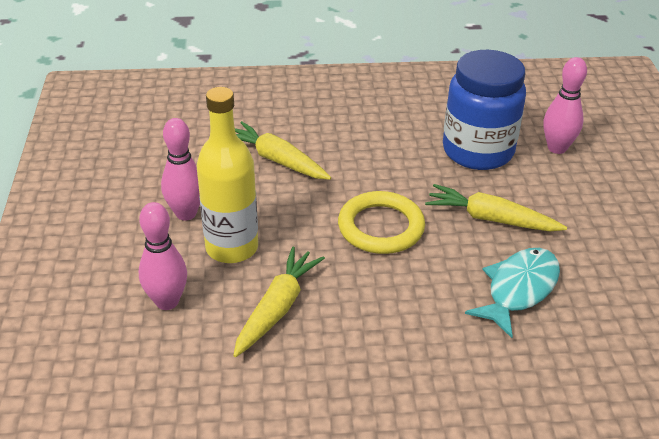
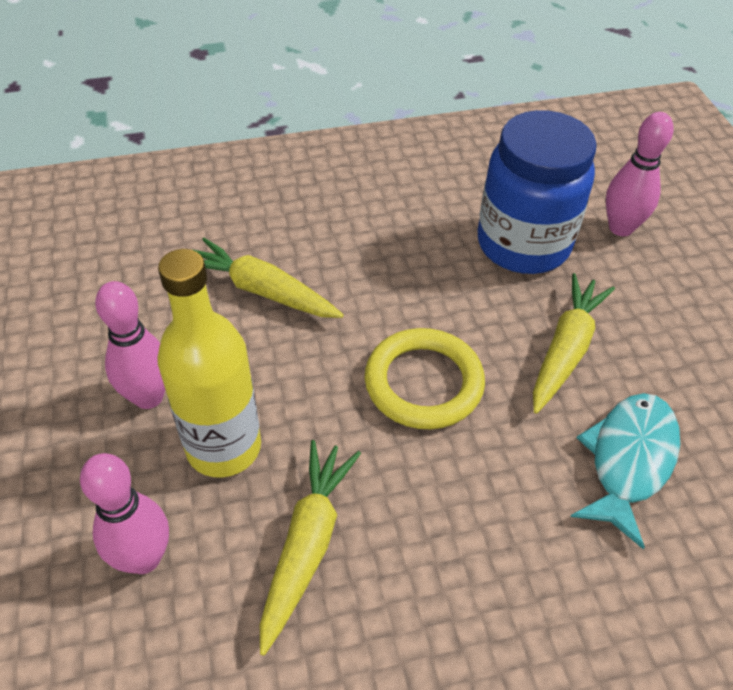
camera: 10 degrees left, 10 degrees up
yellow carrot [425,184,567,231] -> yellow carrot turned 105 degrees clockwise [533,273,615,414]

